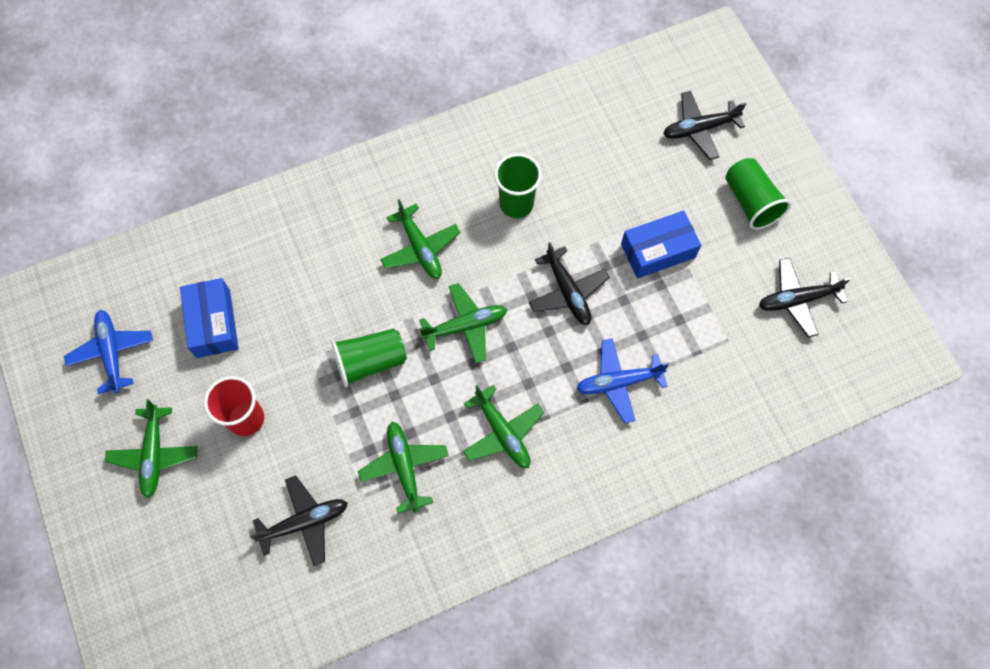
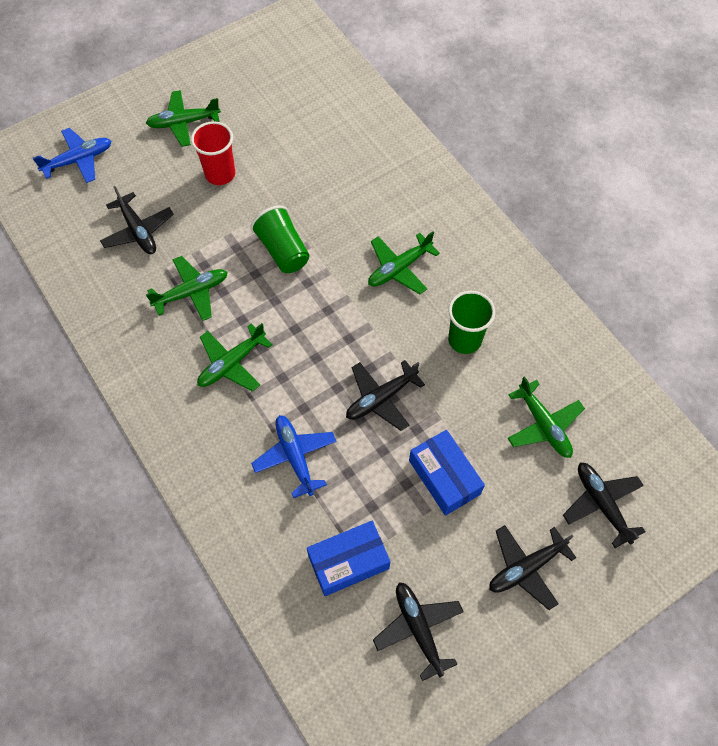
camera: 80 degrees right, 5 degrees down
blue plane [64,310,153,394] -> blue plane moved to [33,128,111,183]
blue box [180,278,239,358] -> blue box moved to [307,521,390,596]
green plane [419,283,507,363] -> green plane moved to [508,376,585,458]
green cup [725,158,791,230] -> black plane [489,525,576,610]

